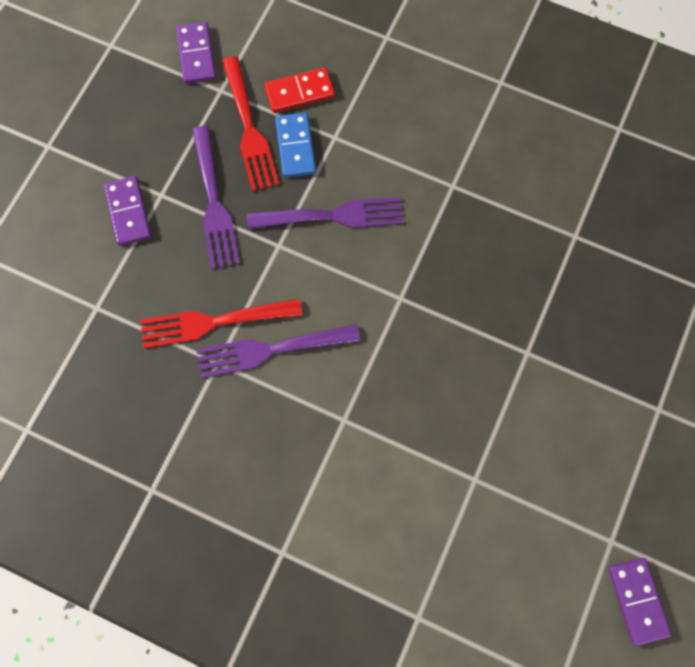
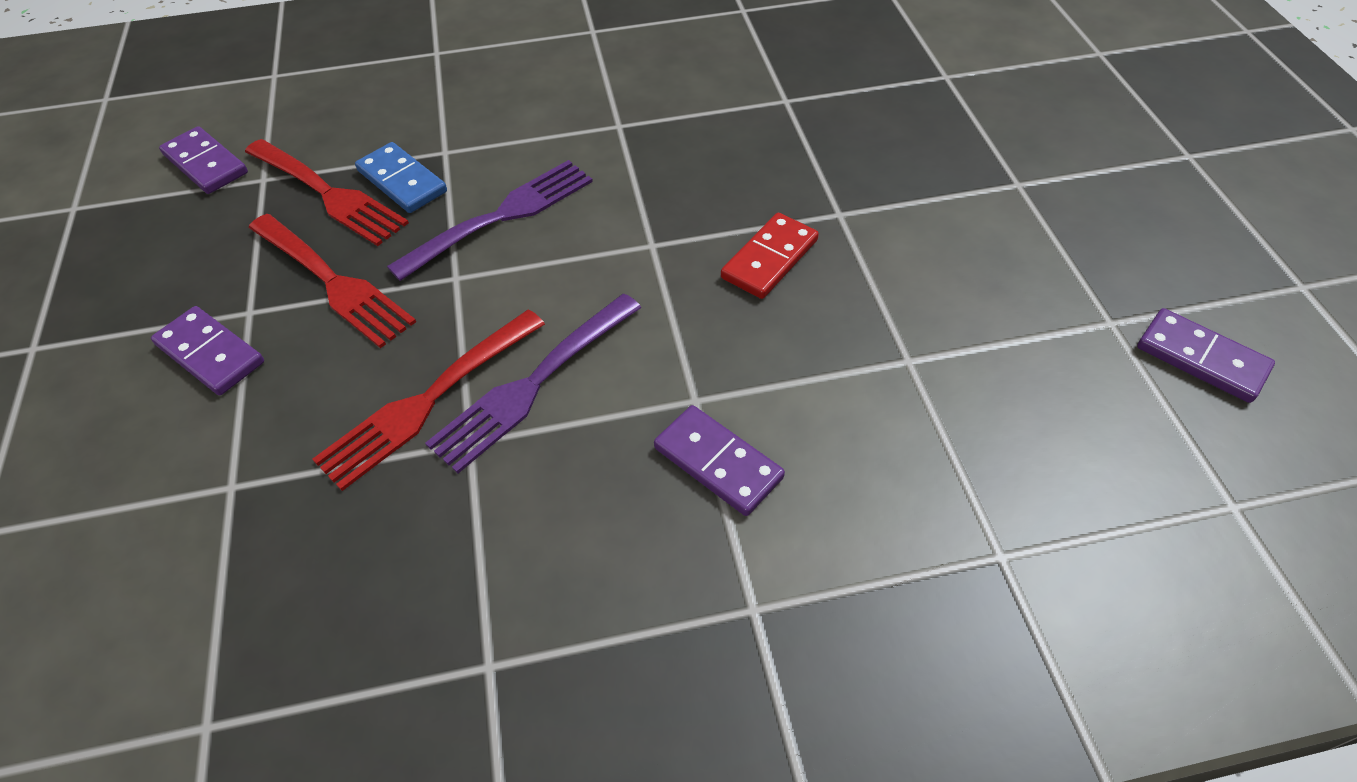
camera: 35 degrees left, 20 degrees down
purple fork [192,126,240,269] -> red fork [249,214,416,348]
red domino [264,67,335,113] -> red domino moved to [721,213,819,299]
none -> purple domino [654,405,785,516]

